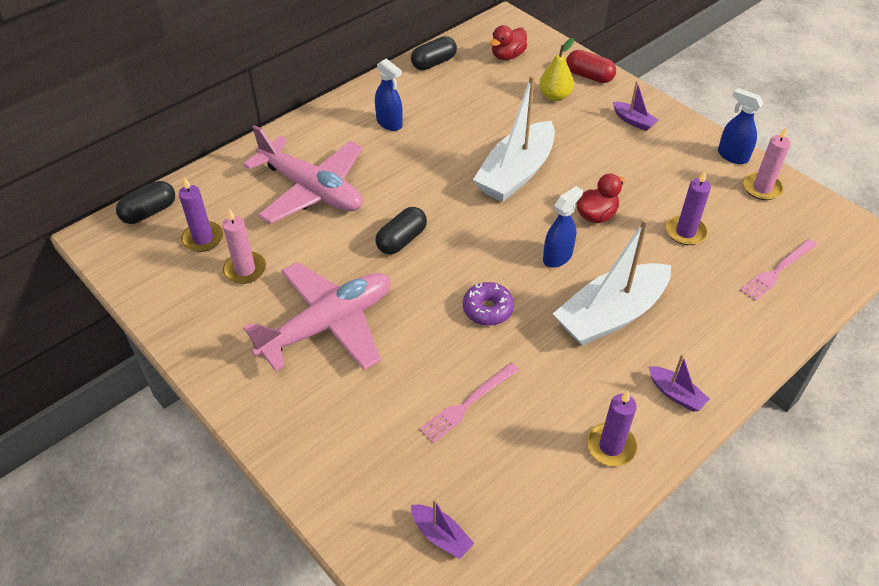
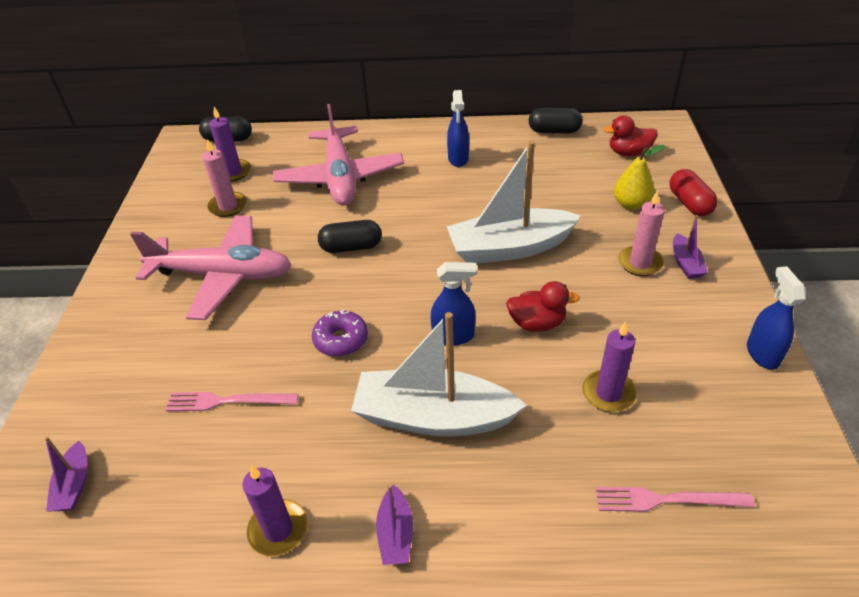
camera: 45 degrees right, 5 degrees down
pink candle [743,126,791,200] -> pink candle moved to [618,192,665,276]

